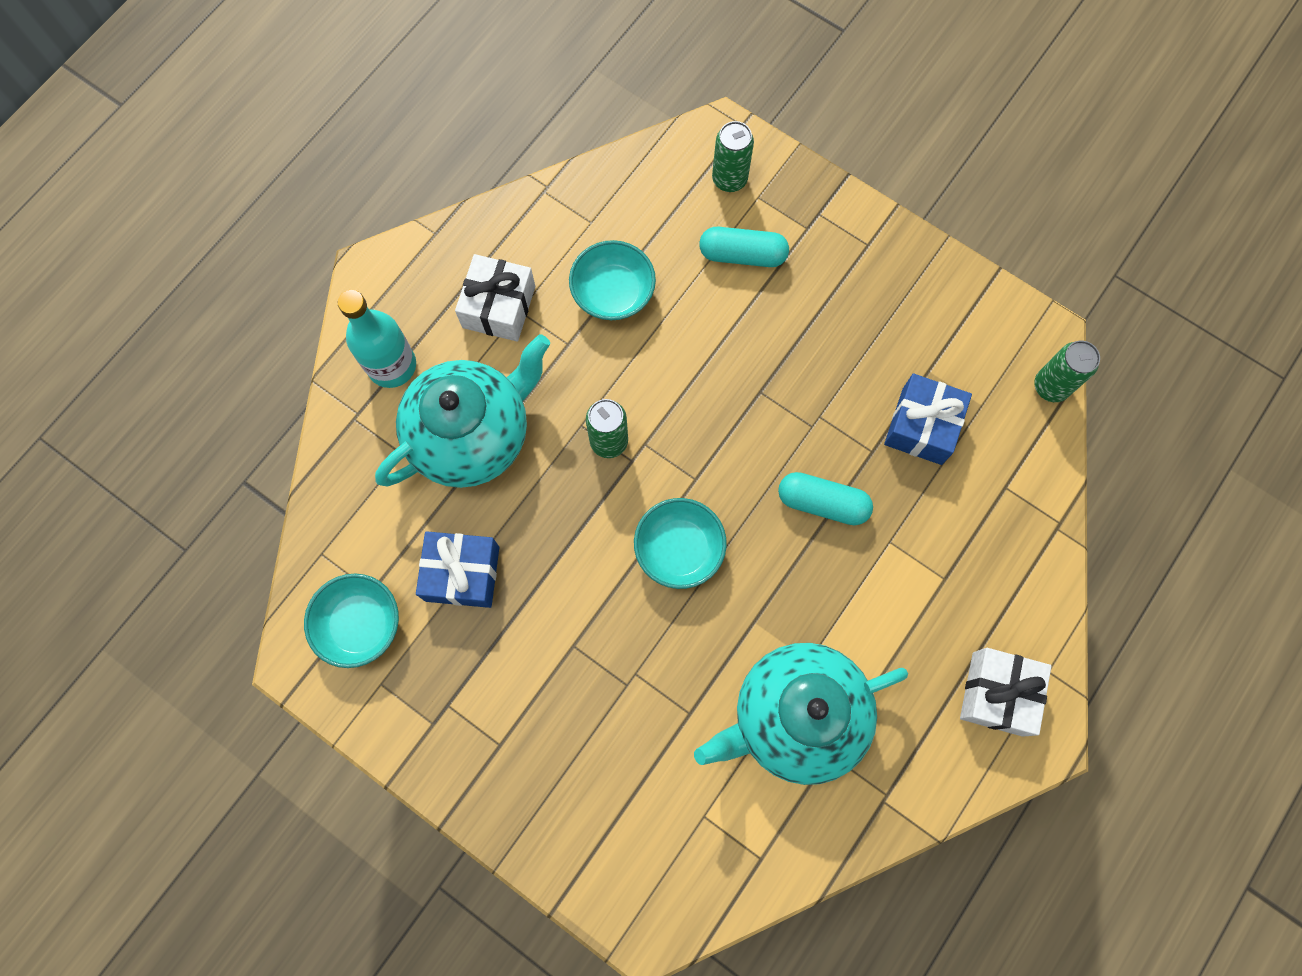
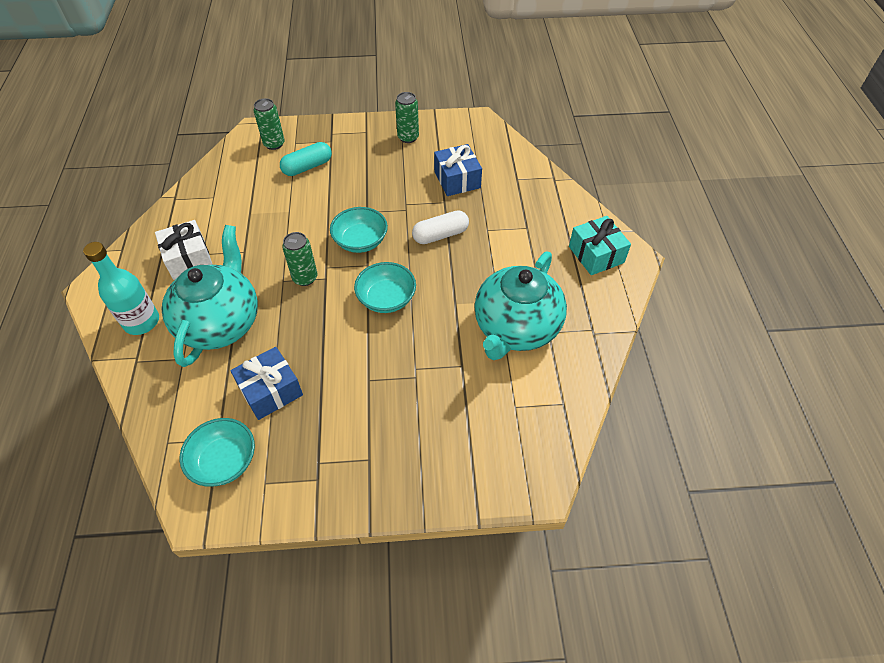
camera: 40 degrees left, 20 degrees down
turquoise bowl [569,240,656,320] -> turquoise bowl moved to [330,207,388,253]
turquoise capsule [778,472,873,525] -> white capsule [412,210,469,244]
white gift [960,648,1051,737] -> turquoise gift [569,216,631,275]
green can [1034,341,1100,402] -> green can moved to [395,92,419,143]

